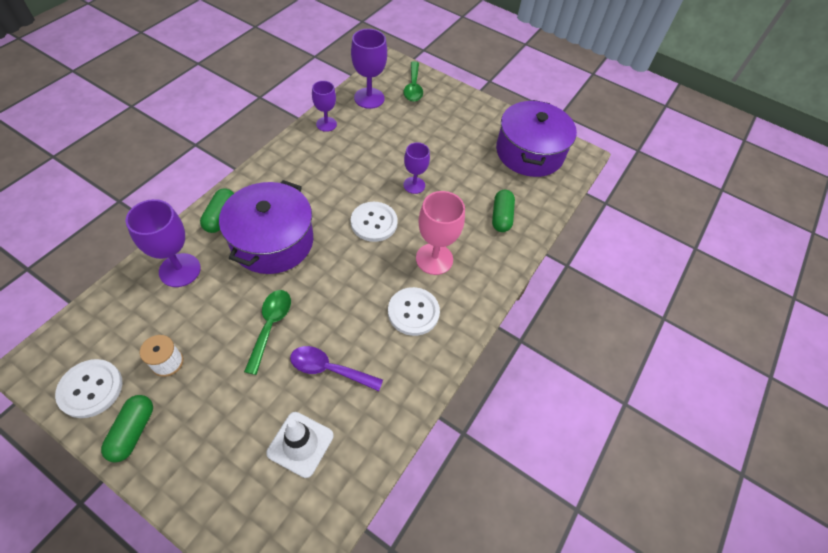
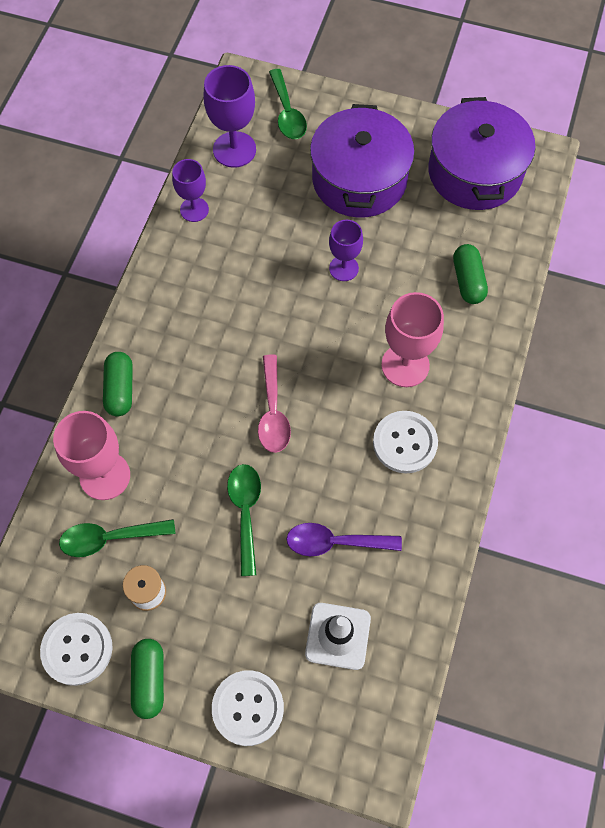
camera: 10 degrees left, 10 degrees up
purple goblet [125,199,201,287] -> pink goblet [53,411,130,500]
purple pot [219,180,313,274] -> purple pot moved to [310,104,415,218]
white button [351,202,398,242] -> white button moved to [212,670,284,746]
none -> green spoon [59,519,176,557]
none -> pink spoon [258,354,291,453]

